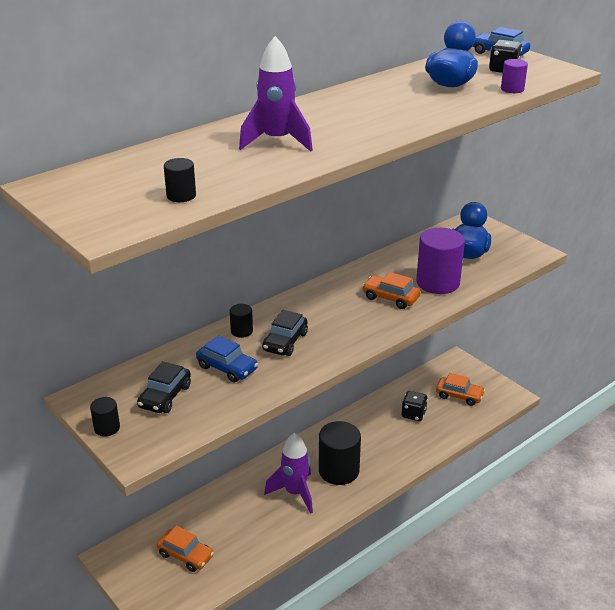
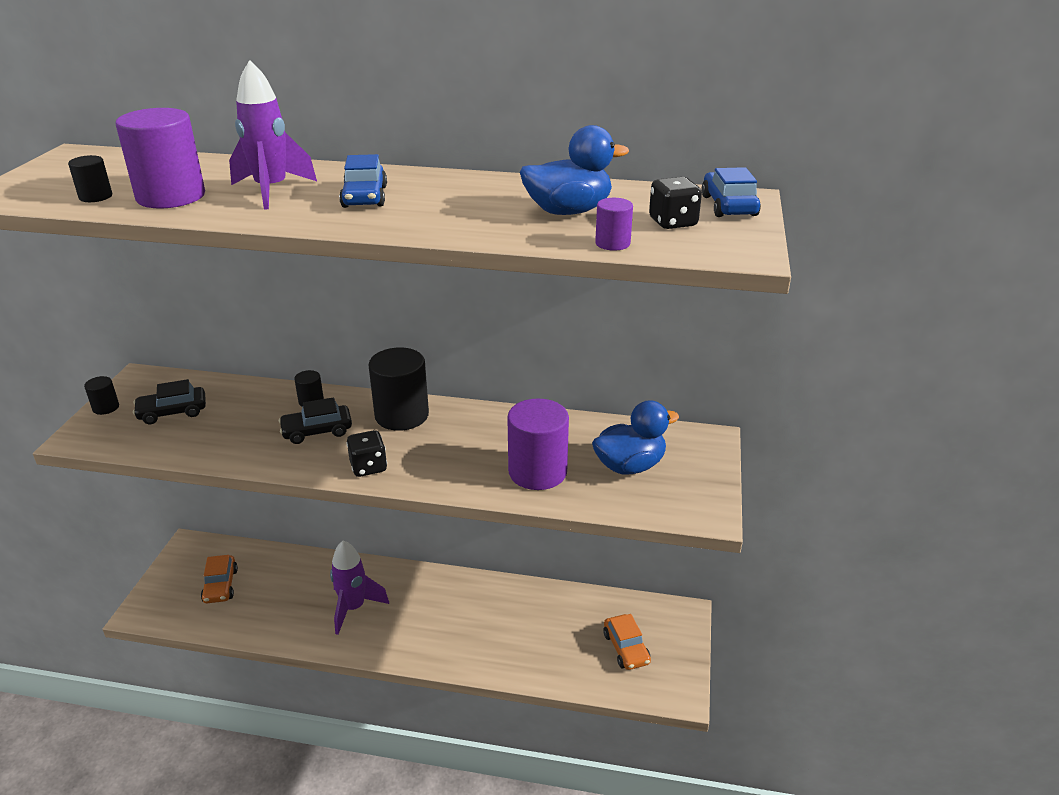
camera: 50 degrees right, 0 degrees up
blue car [196,335,258,382] -> blue car moved to [339,154,387,208]
black cylinder [319,421,361,485] -> black cylinder moved to [368,347,429,431]
orange car [362,272,421,309] -> none
black dice [401,391,428,421] -> black dice moved to [347,430,387,477]
none -> purple cylinder [116,108,205,208]

